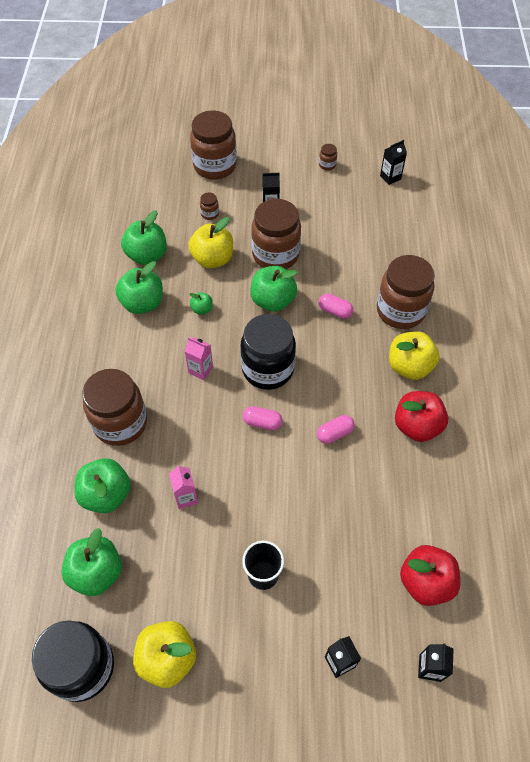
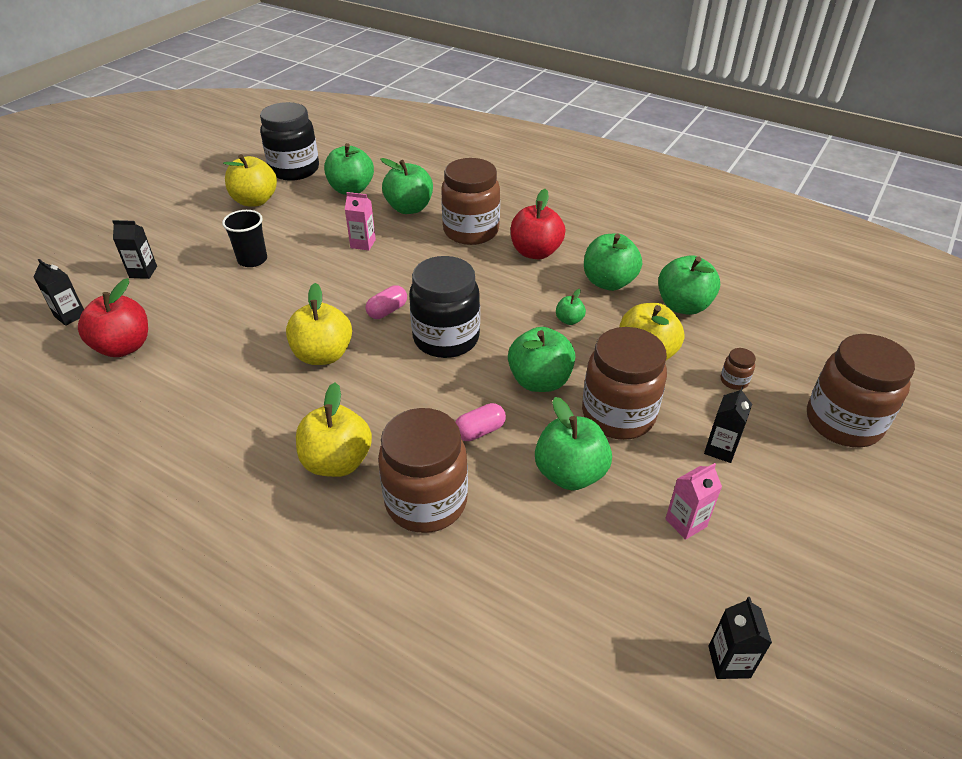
camera: 120 degrees right, 15 degrees down
pink carton [185,337,213,380] -> pink carton moved to [665,463,722,540]
pink capsule [317,415,355,444] -> yellow apple [286,283,352,365]
brown jar [319,144,337,171] -> none
red apple [395,391,448,442] -> red apple moved to [511,189,566,259]
none -> green apple [535,397,612,490]

